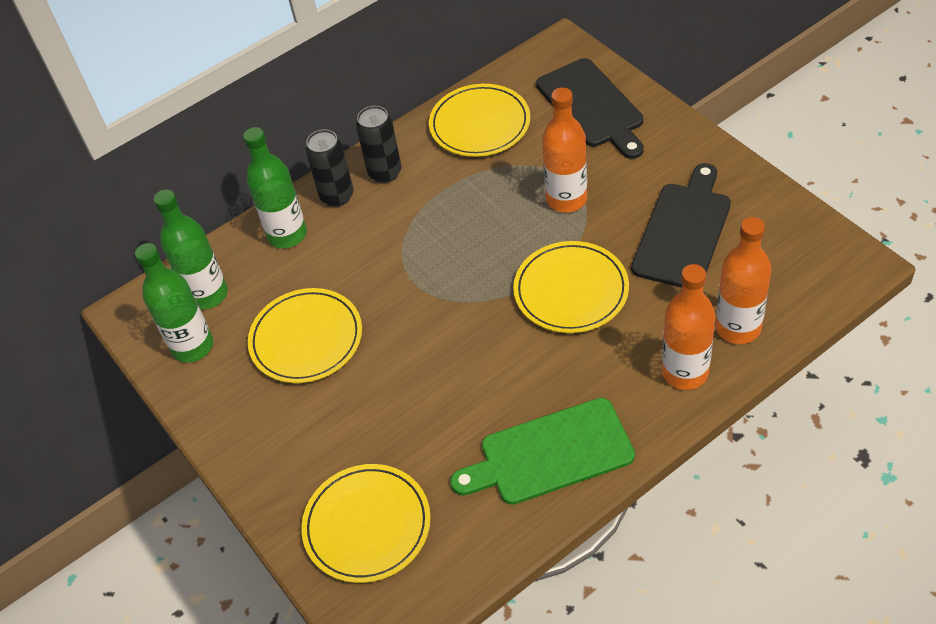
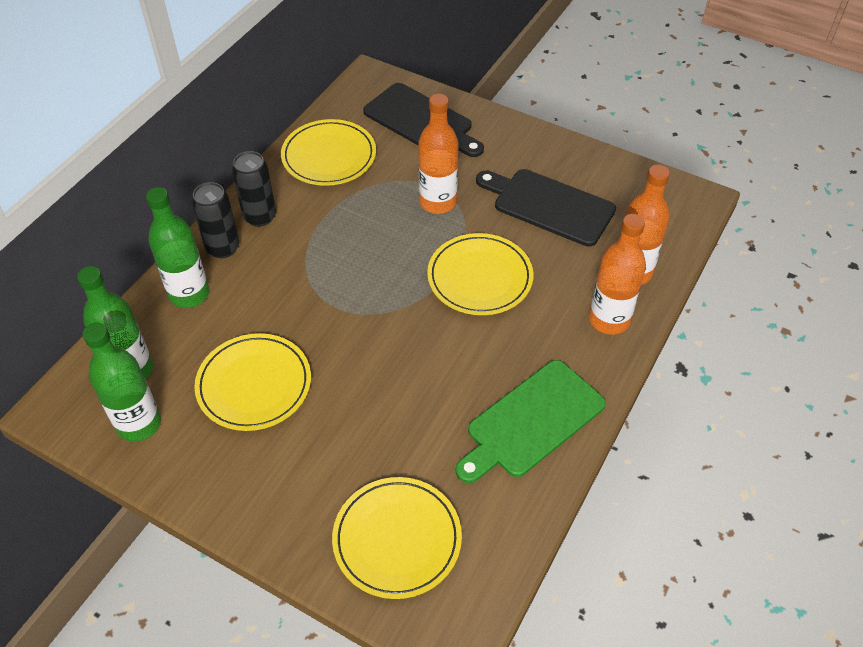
camera: 30 degrees left, 0 degrees up
black cutting board [631,163,731,288] -> black cutting board turned 60 degrees counterclockwise [476,169,616,246]

